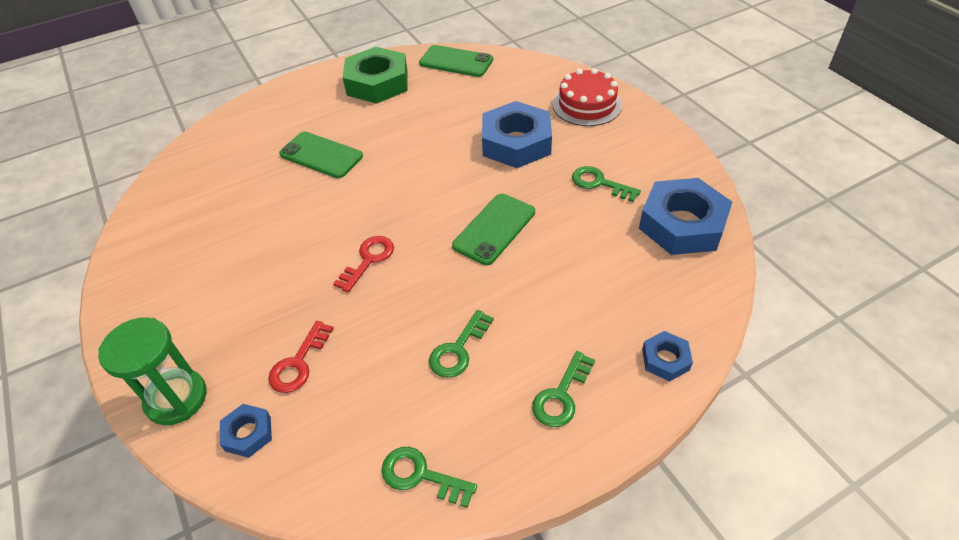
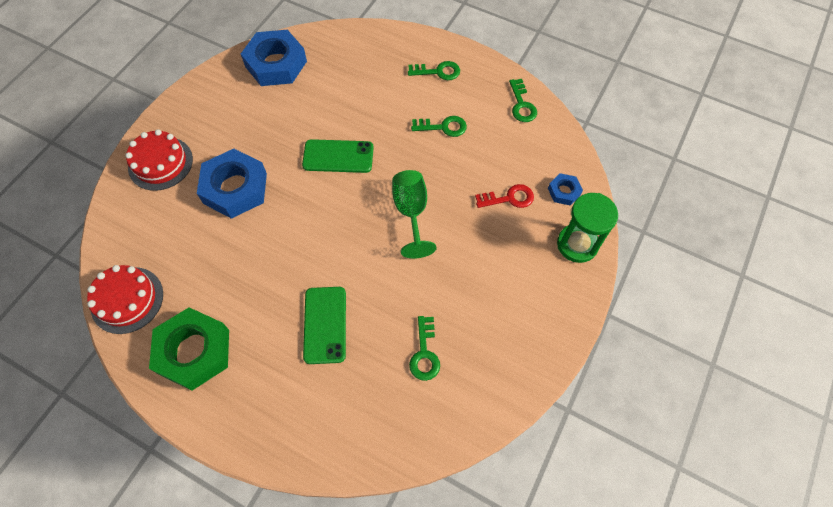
camera: 125 degrees left, 15 degrees up
red key [333,236,394,293] -> green goblet [392,170,437,259]
green phone [419,45,493,77] -> red cake [87,265,163,334]
green key [572,166,641,202] -> green key moved to [409,316,440,381]
blue nut [642,331,693,381] -> none

